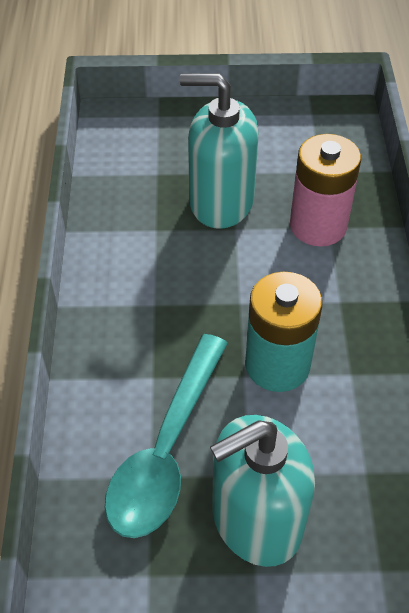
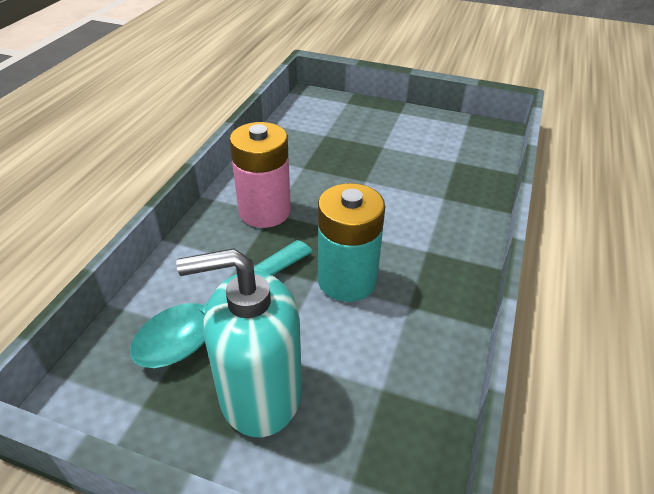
camera: 20 degrees right, 10 degrees down
turquoise soap dispenser [180,73,259,229] -> none
pink battery [290,134,361,246] -> pink battery moved to [229,122,291,228]

